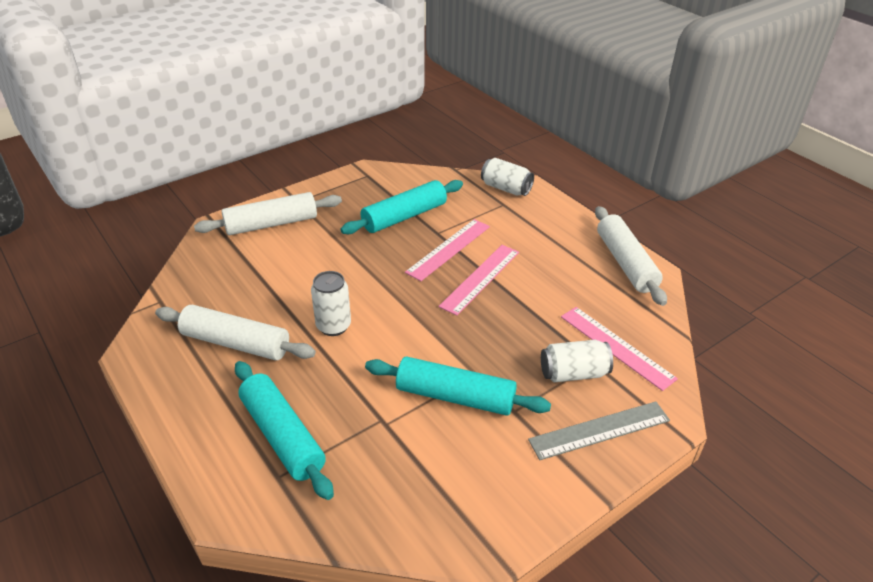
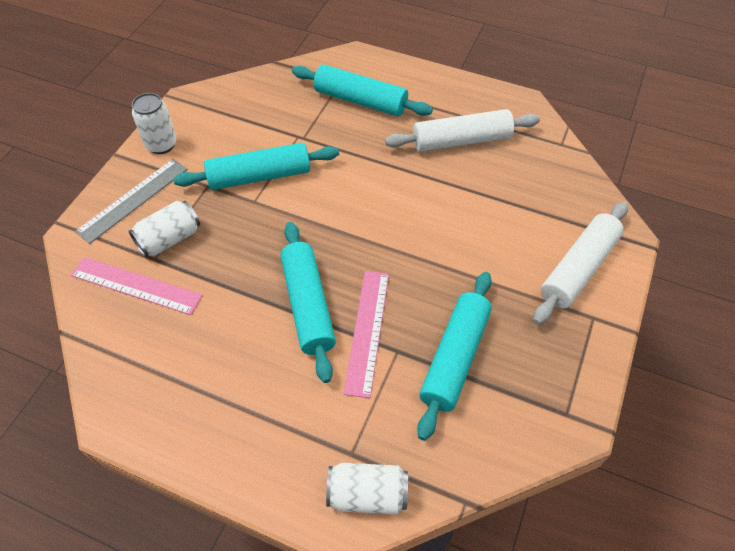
camera: 150 degrees right, 15 degrees up
white can [311,271,351,336] -> white can moved to [132,93,177,154]
pink ruler [439,245,519,316] -> turquoise rolling pin [280,222,336,383]
white rolling pin [595,206,667,306] -> none

